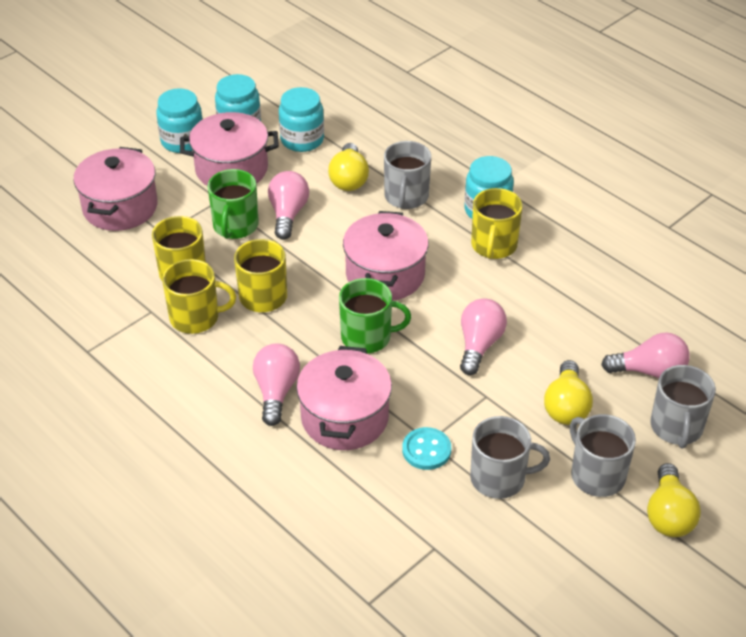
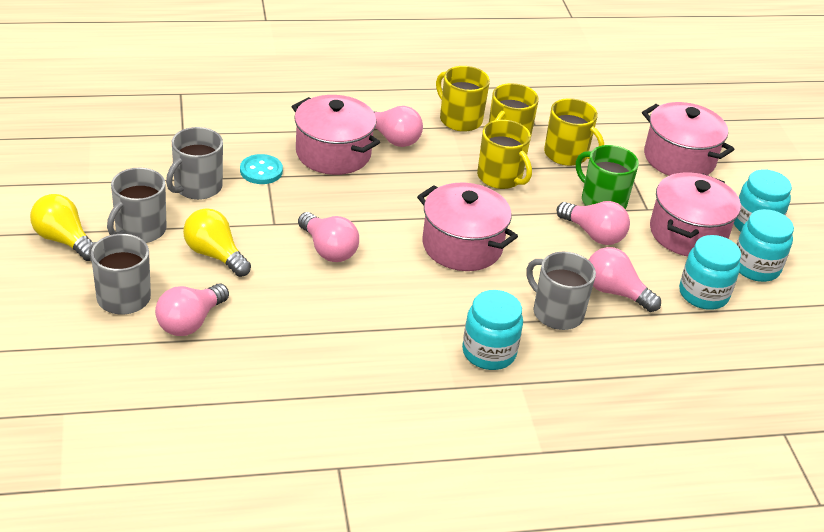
camera: 120 degrees right, 5 degrees down
yellow light bulb [328,143,369,191] -> pink light bulb [589,247,661,312]
green mug [339,278,411,353] -> none
yellow mug [471,188,523,259] -> yellow mug moved to [436,66,490,132]
grey mug [570,414,636,497] -> grey mug turned 120 degrees clockwise [107,167,167,243]

